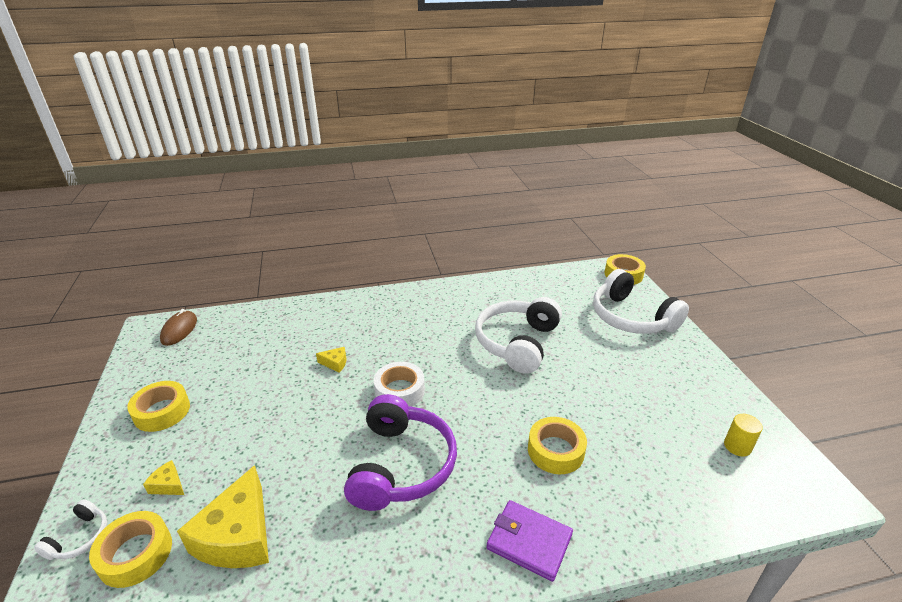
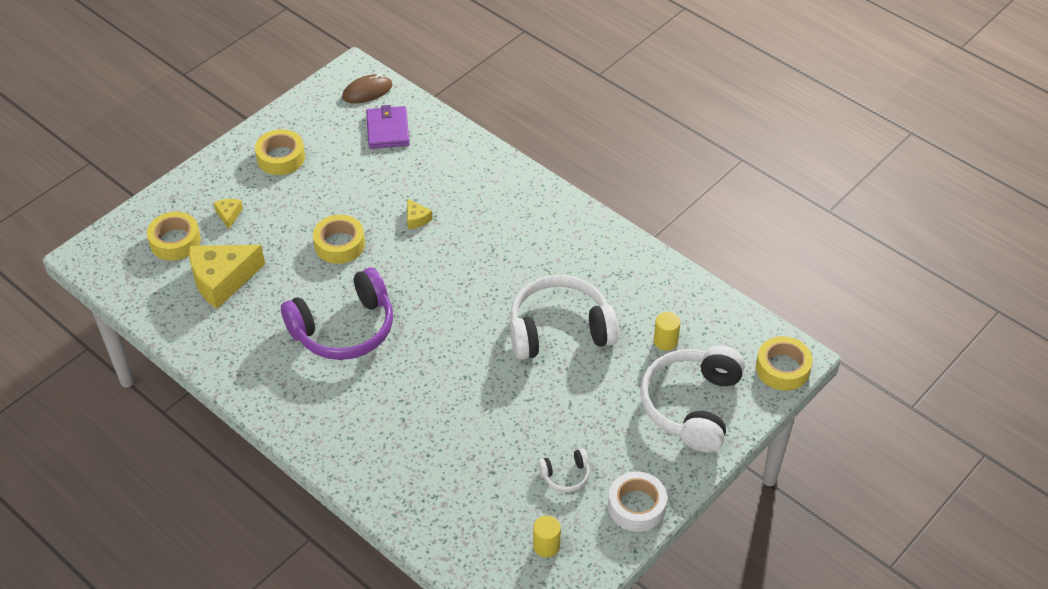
camera: 55 degrees right, 15 degrees up
white headphones [34,499,107,560] -> white headphones moved to [538,449,590,492]
white tape [374,362,425,407] -> white tape moved to [608,471,667,532]
purple wallet [486,500,573,582] -> purple wallet moved to [366,105,410,149]
yellow tape [528,417,587,474] -> yellow tape moved to [313,215,365,264]
none -> yellow cylinder [654,312,681,351]

